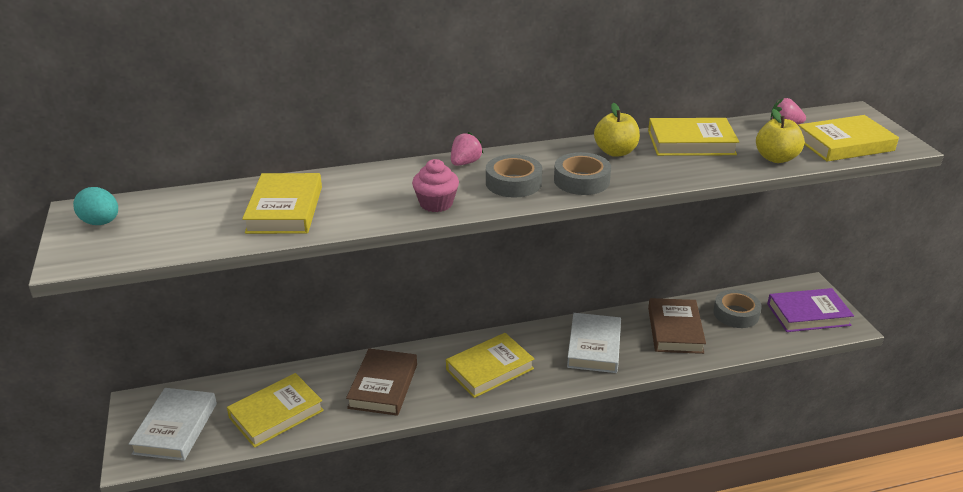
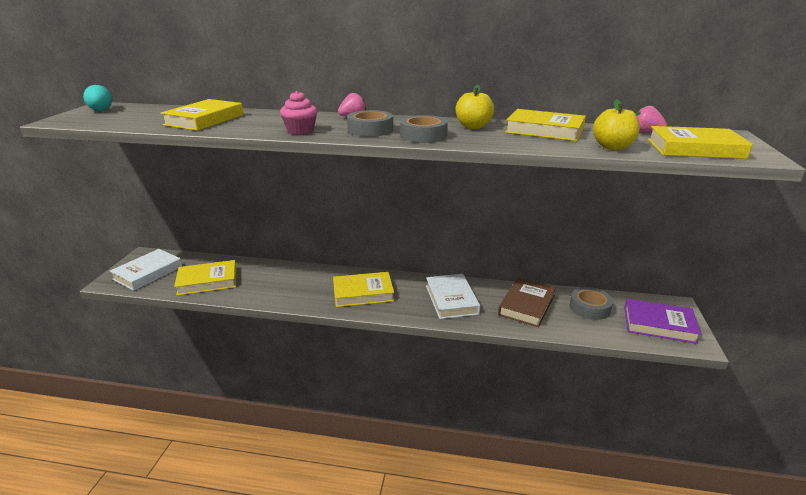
camera: 25 degrees right, 5 degrees down
brown book [346,349,417,416] -> none
white book [567,313,621,373] -> white book turned 45 degrees counterclockwise [426,274,480,319]

